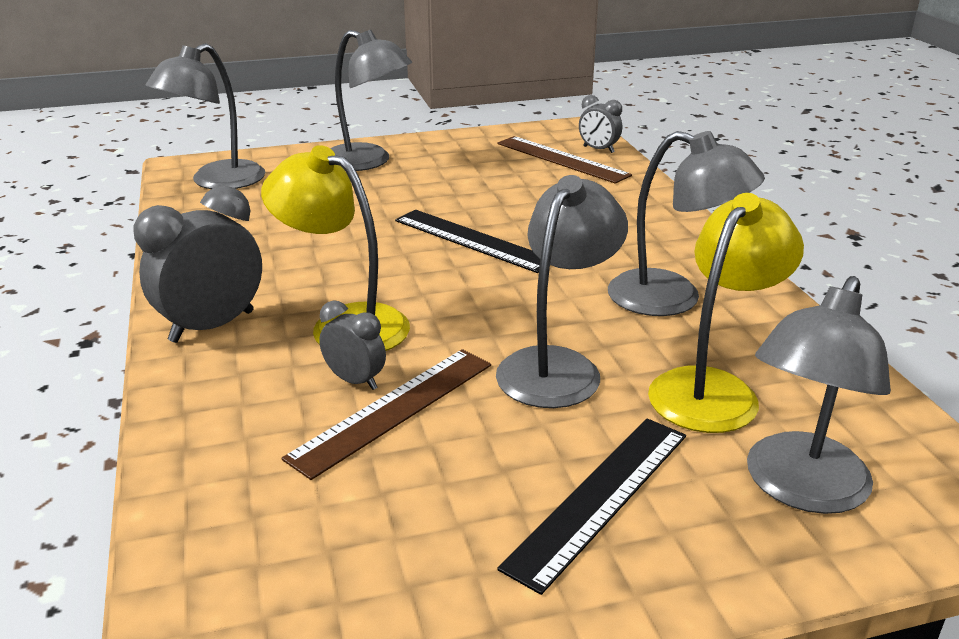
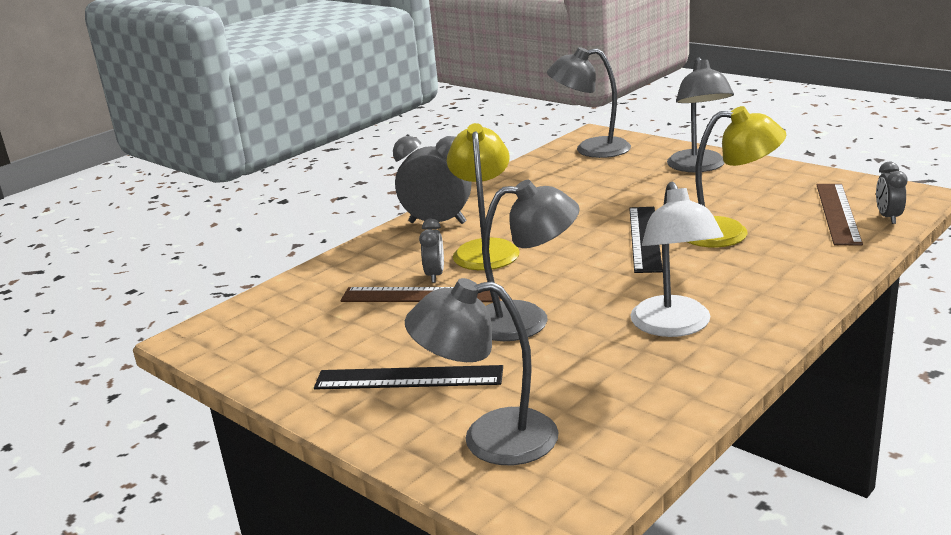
camera: 60 degrees right, 5 degrees down
grey lamp [608,131,765,316] -> white lamp [630,181,724,337]
yellow lamp [648,193,804,433] -> yellow lamp moved to [688,106,786,247]

